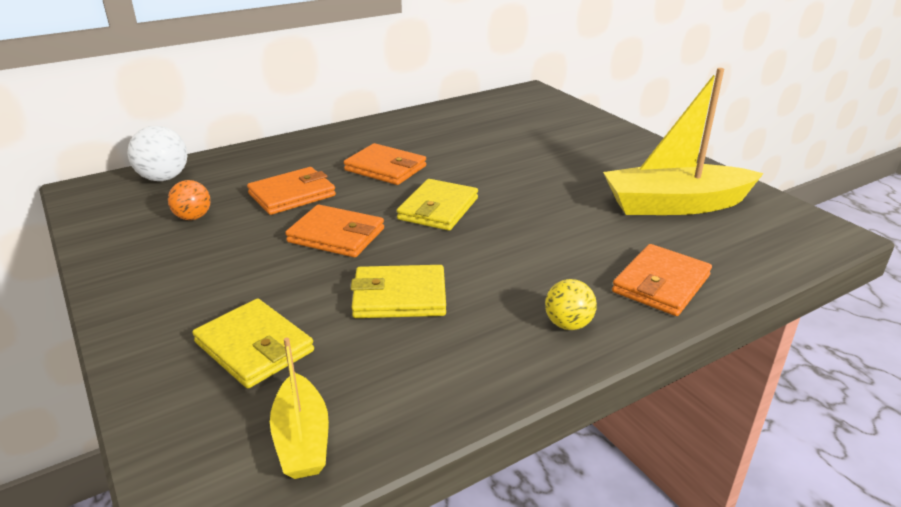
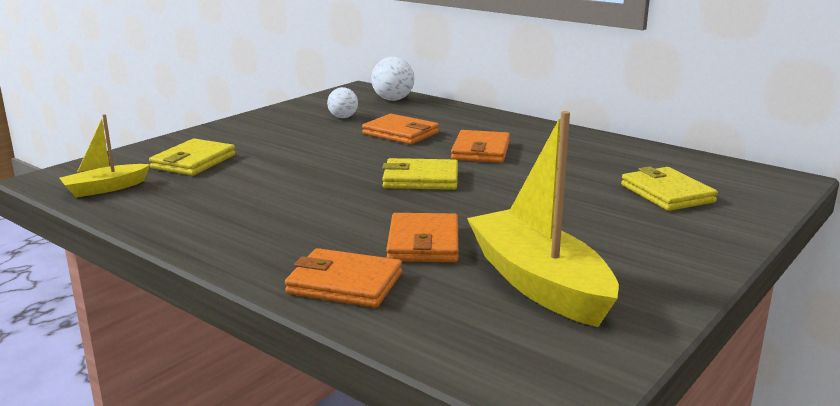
camera: 70 degrees right, 10 degrees down
orange ball [168,180,211,220] -> white ball [327,87,358,118]
orange wallet [285,205,384,258] -> orange wallet moved to [386,213,459,262]
yellow wallet [351,265,446,318] -> yellow wallet moved to [621,166,718,211]
yellow ball [545,279,597,330] -> none

